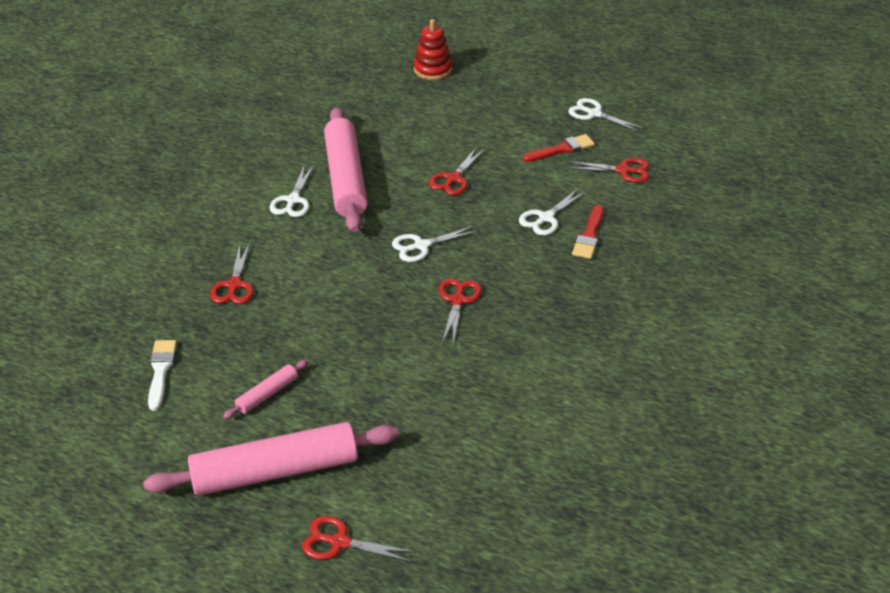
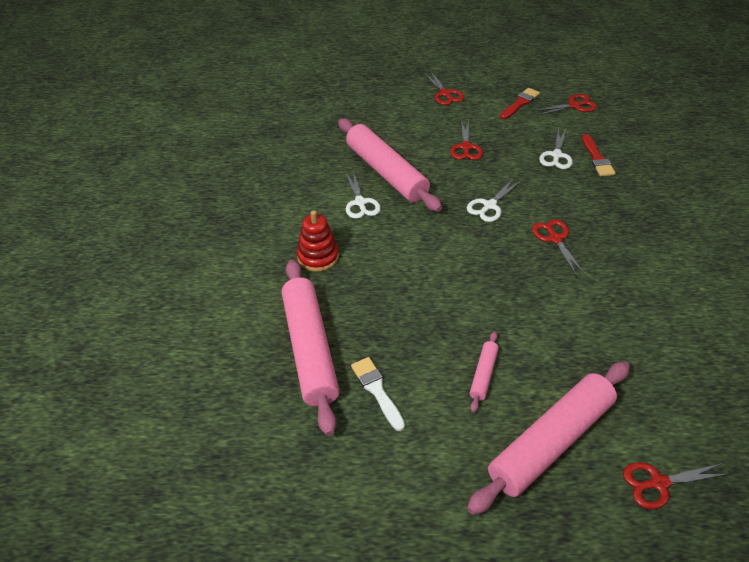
camera: 25 degrees left, 5 degrees up
red scissors [210,243,253,304] -> red scissors moved to [424,71,464,105]
red stacking toy [414,19,452,80] -> red stacking toy moved to [297,210,339,272]
white scissors [568,98,644,132] -> none
none -> pink rolling pin [282,260,340,436]

